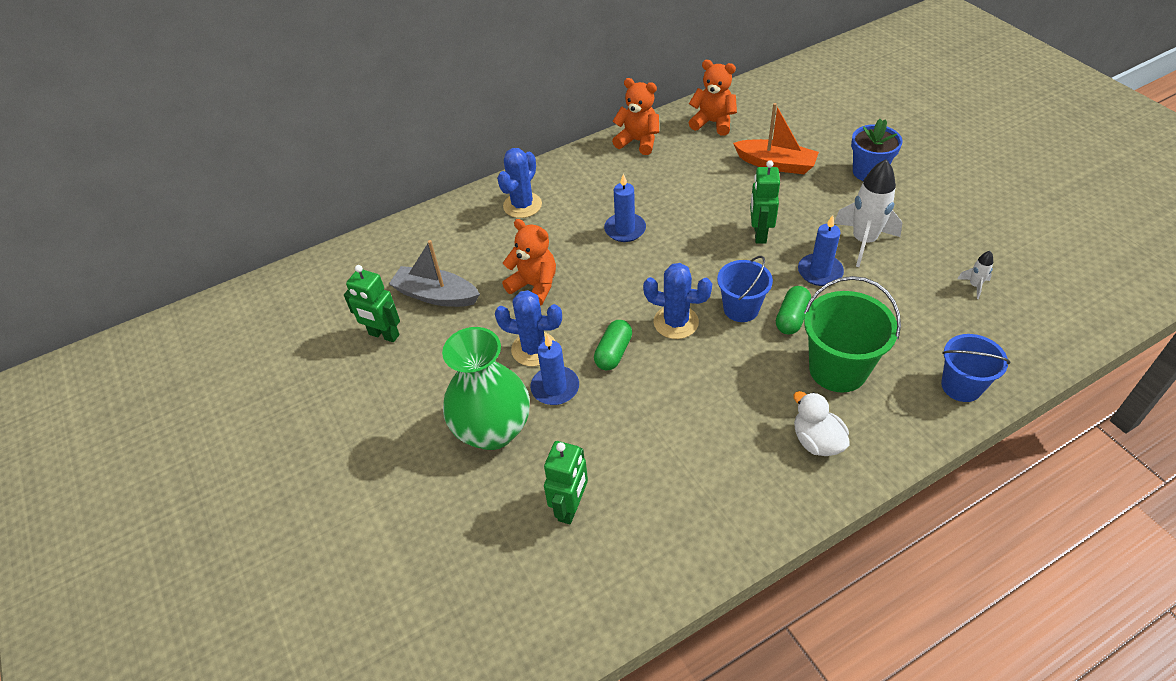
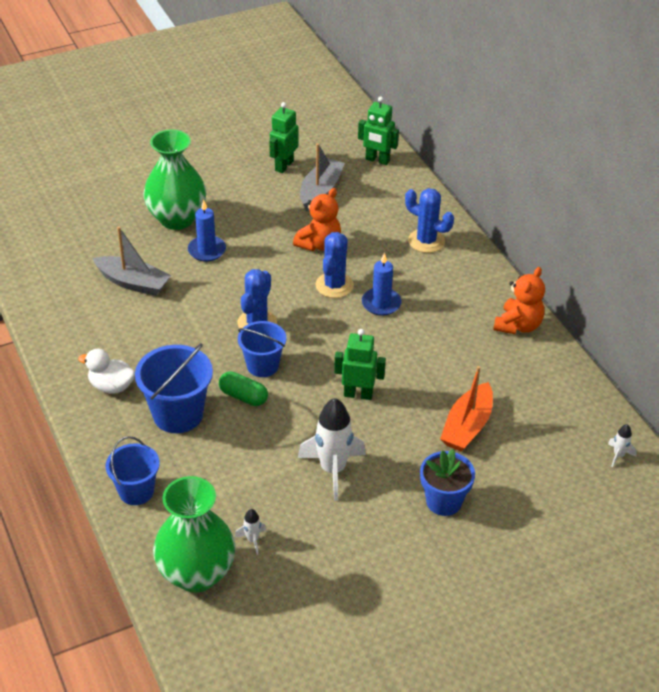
camera: 90 degrees right, 5 degrees down
blue cactus [495,290,562,366] -> blue cactus moved to [316,232,354,298]
green robot [544,441,588,524] -> green robot moved to [358,96,399,165]
green capsule [594,320,632,370] -> none
orange teddy bear [689,60,737,136] -> none
white duck [793,391,850,456] -> white duck turned 135 degrees counterclockwise [78,349,135,394]
blue candle [798,215,844,286] -> none
green bucket [804,276,901,392] -> blue bucket [135,343,213,433]
none -> grey boat [93,226,171,296]
none -> green vase [153,476,235,593]
none -> white rocket [608,424,637,467]

